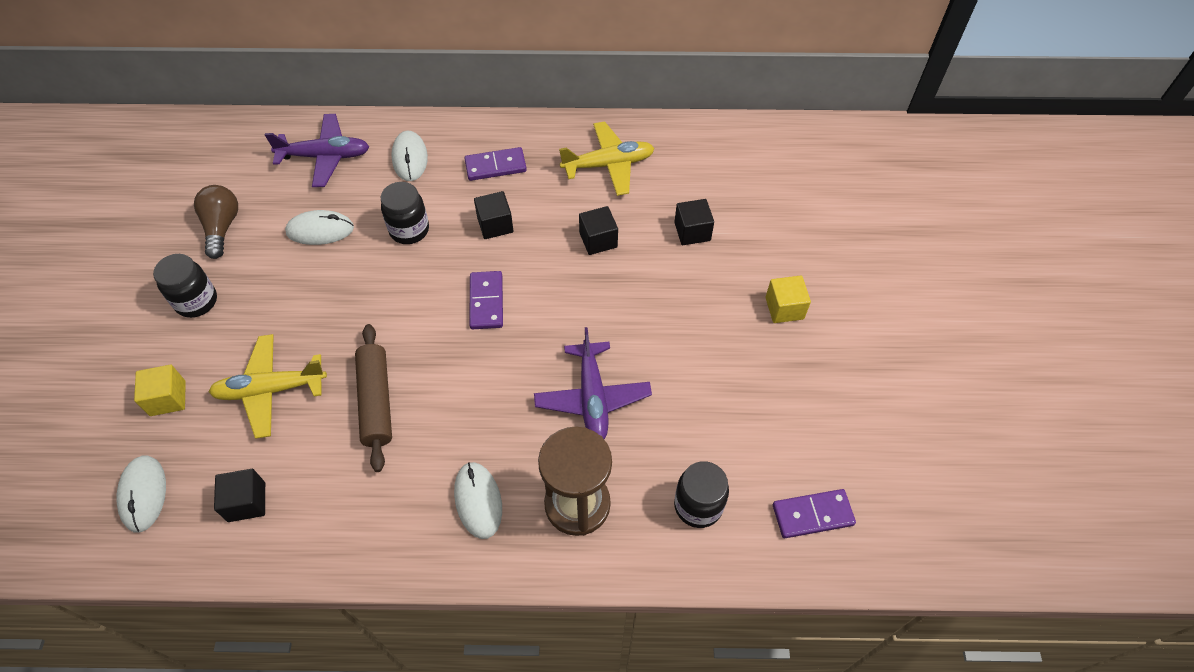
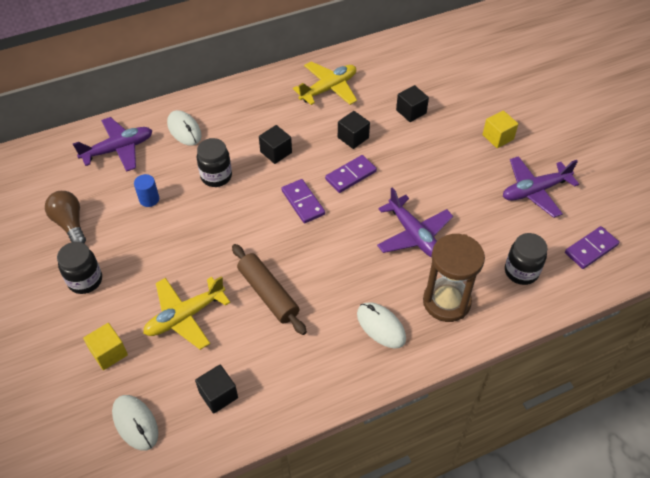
camera: 25 degrees left, 5 degrees down
white mouse [285,210,354,245] -> blue cylinder [134,174,159,207]
purple domino [465,147,527,181] -> purple domino moved to [325,155,377,193]
none -> purple plane [503,156,579,218]

